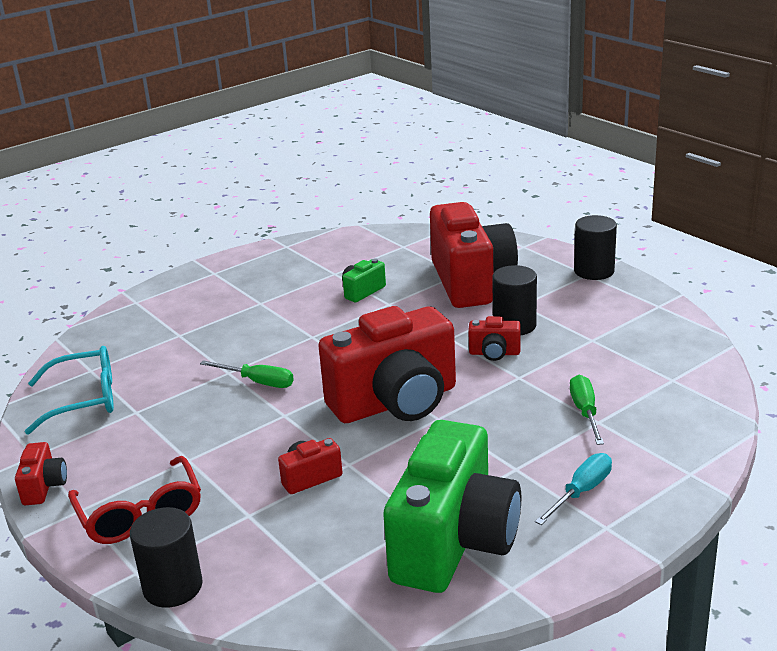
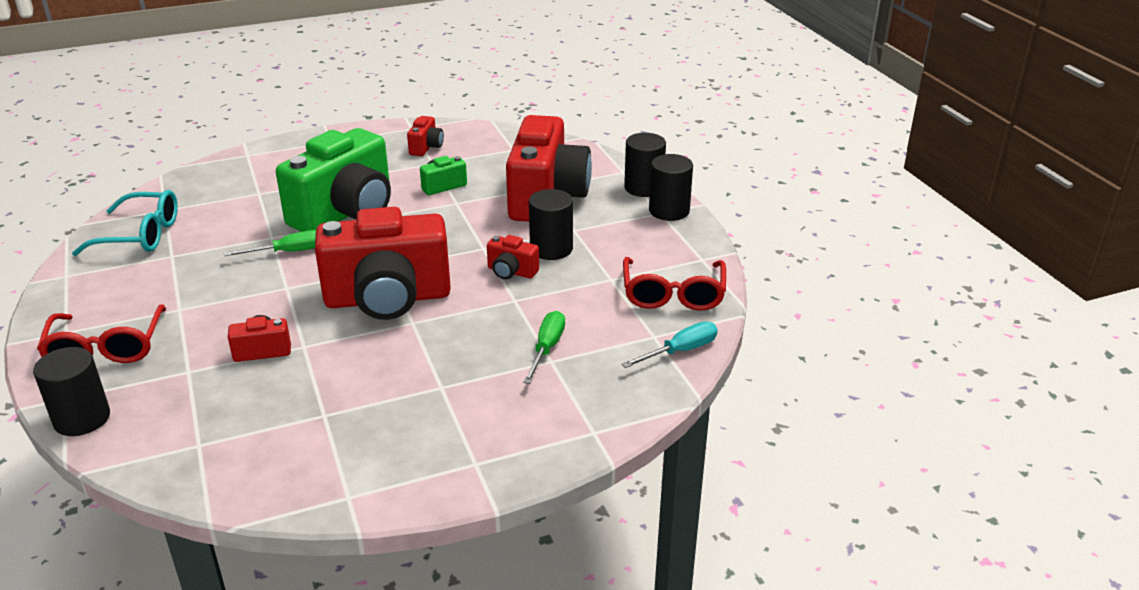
camera: 15 degrees right, 5 degrees up
red camera [15,442,67,505] -> red camera moved to [407,116,444,156]
green screwdriver [200,360,294,388] -> green screwdriver turned 60 degrees counterclockwise [223,230,316,256]
green camera [383,420,522,593] -> green camera moved to [276,128,391,232]
turquoise screwdriver [535,453,612,525] -> turquoise screwdriver moved to [621,322,718,368]
none -> red glasses [623,257,726,311]
none -> black cylinder [624,133,666,197]

